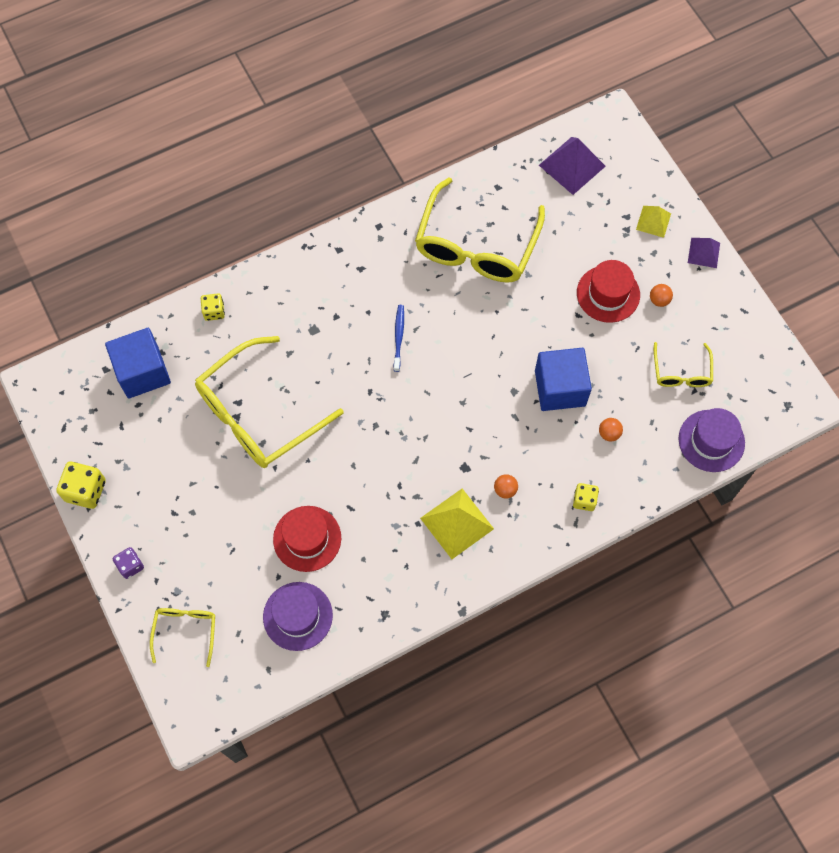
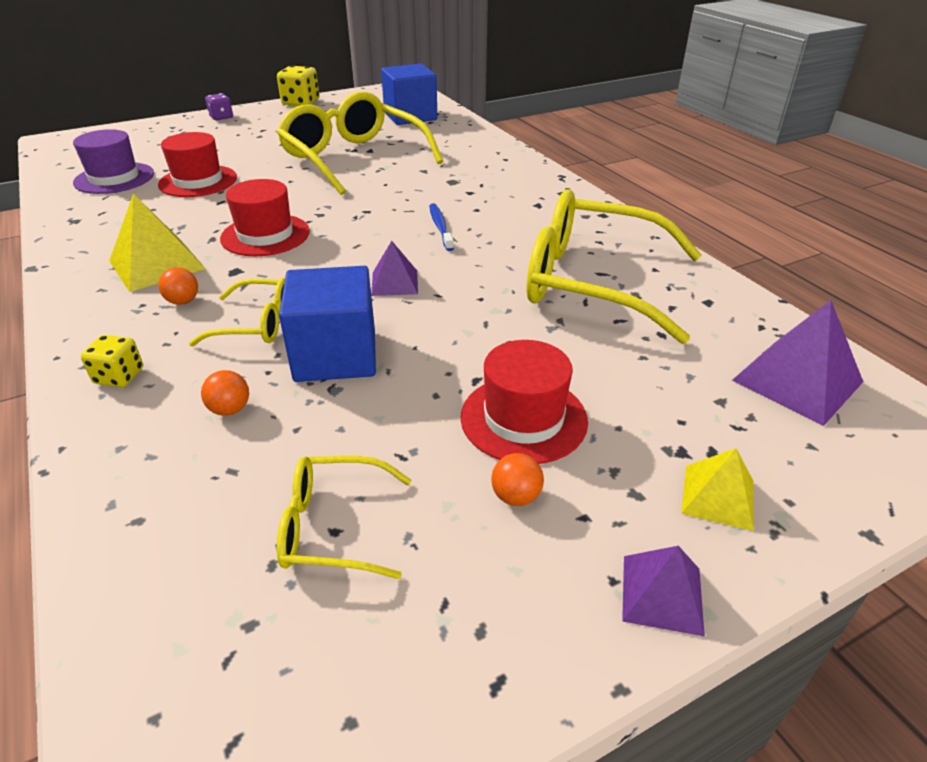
camera: 90 degrees right, 30 degrees down
yellow glasses [150,608,215,667] -> yellow glasses moved to [189,277,285,347]
yellow dice [201,293,225,321] -> none
blue toothbrush [394,305,404,372] -> blue toothbrush turned 105 degrees counterclockwise [429,203,454,251]
purple hat [679,408,745,472] -> none
none -> red hat [220,179,310,256]
none -> purple pyramid [371,241,418,296]

